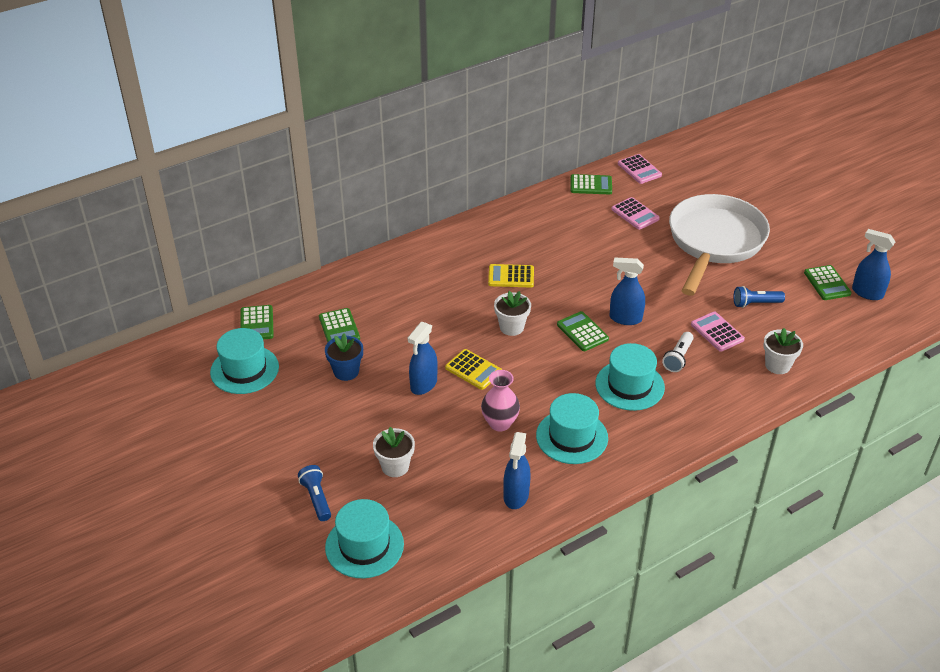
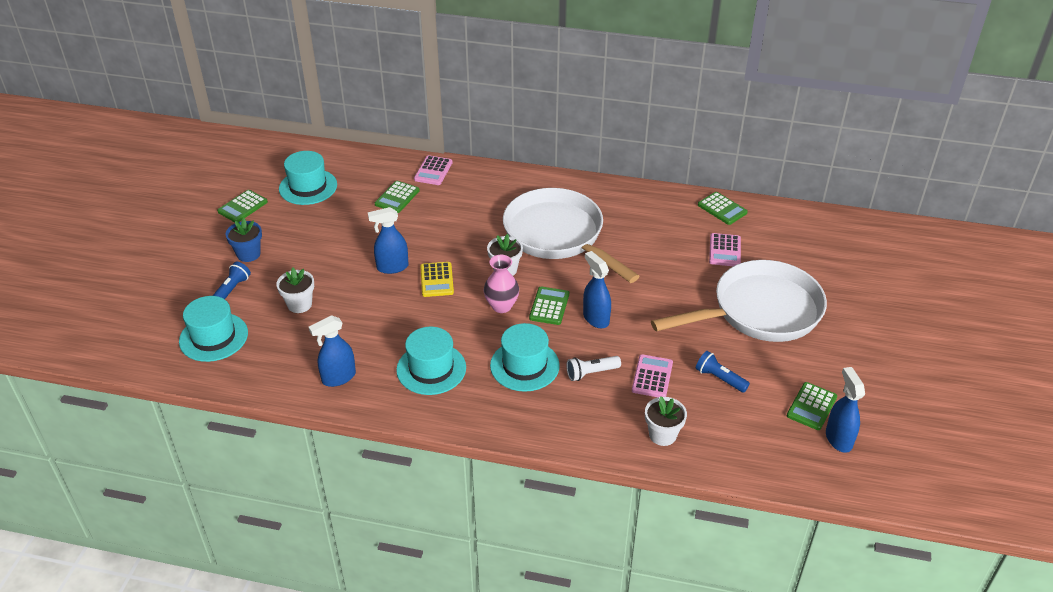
camera: 45 degrees right, 0 degrees up
green calculator [241,305,274,340] -> green calculator moved to [217,190,268,222]
blue flower pot [325,334,363,381] -> blue flower pot moved to [226,218,262,262]
pink vase [481,370,520,431] -> pink vase moved to [484,255,519,313]
yellow calculator [488,264,534,287] -> white pan [503,188,640,283]
pink calculator [618,154,662,184] -> pink calculator moved to [414,155,453,185]

